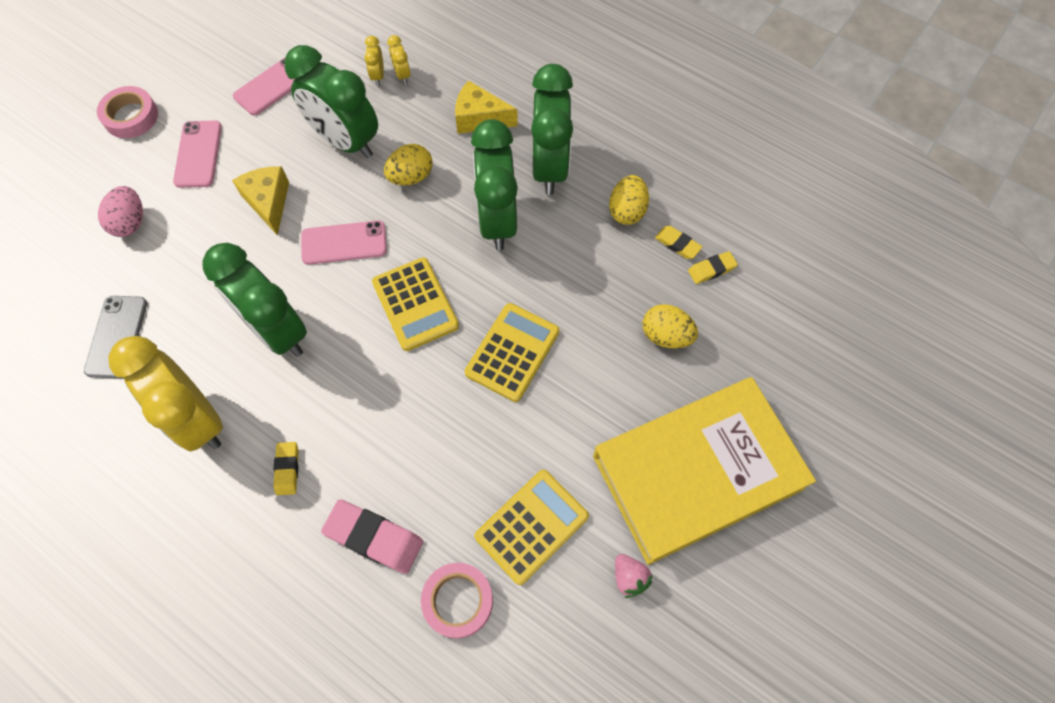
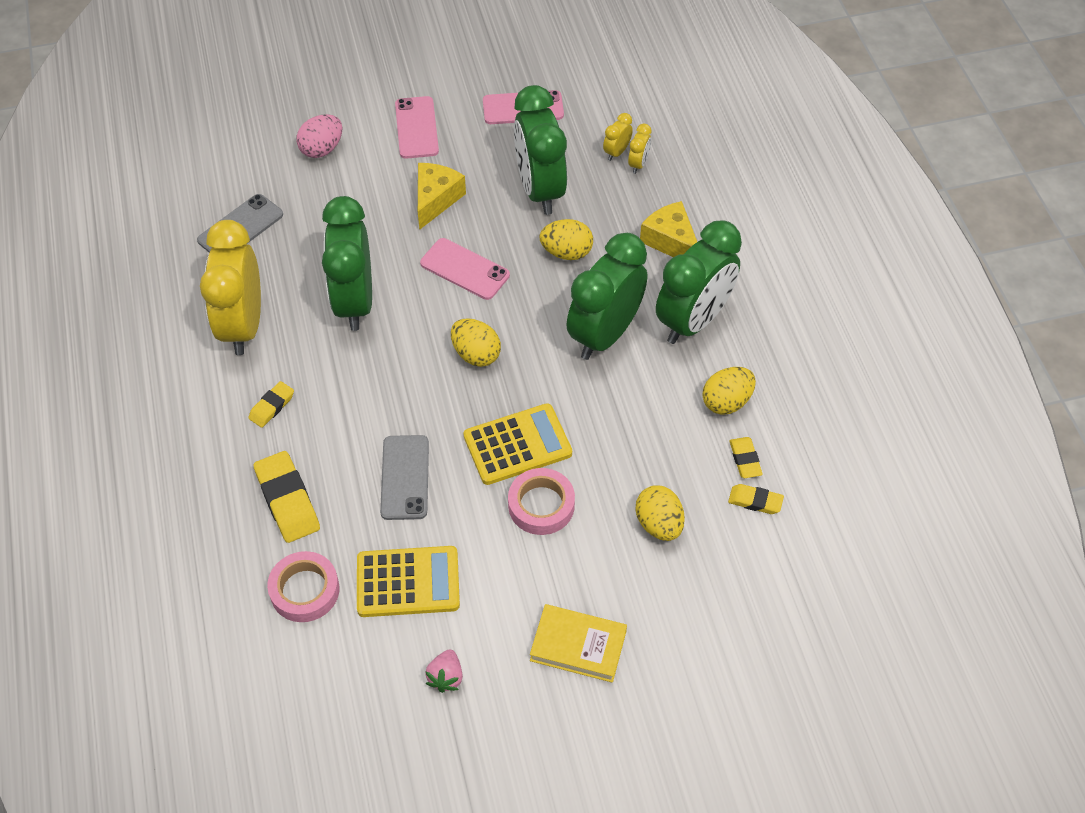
camera: 40 degrees right, 10 degrees down
pink tape [97,86,158,138] -> pink tape moved to [508,468,575,535]
pink phone [173,120,222,188] -> pink phone turned 45 degrees counterclockwise [395,96,439,159]
pink eraser [321,499,423,574] -> yellow eraser [253,451,320,543]
yellow calculator [372,258,459,351] -> yellow egg [451,318,501,367]
yellow book [593,377,816,565] -> yellow book [530,604,627,683], size x0.45
none -> grey phone [380,435,429,520]

